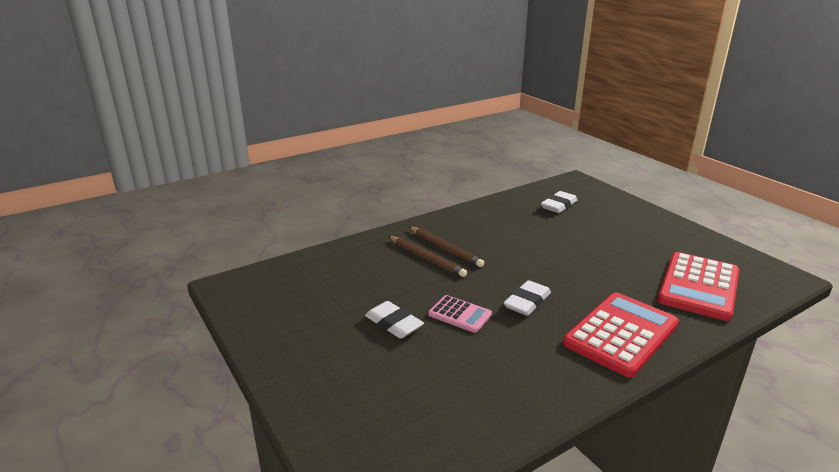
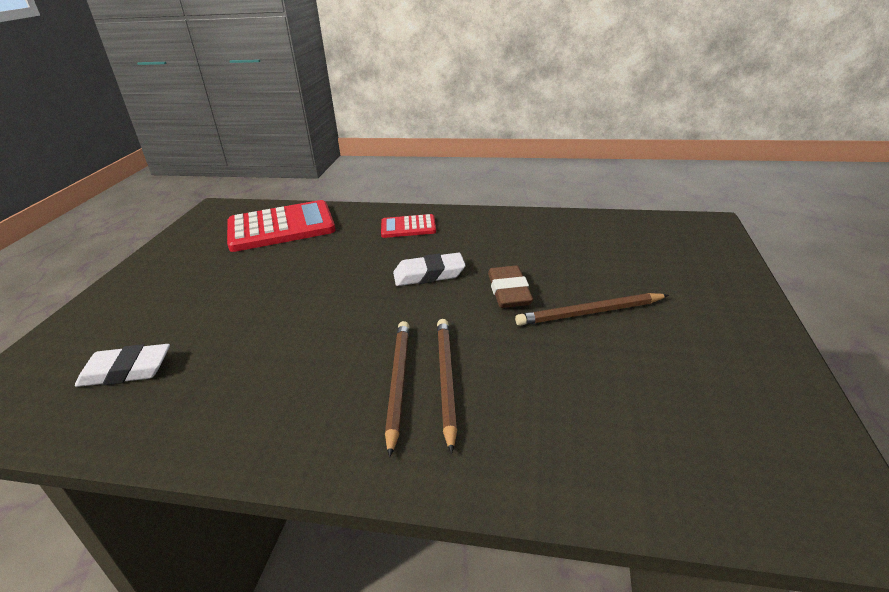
camera: 135 degrees left, 5 degrees up
white eraser [365,301,424,339] -> brown pencil [515,293,669,326]
pink calculator [428,295,492,333] -> brown eraser [488,265,533,308]
red calculator [563,292,679,378] -> red calculator [381,214,436,238], size x0.52

